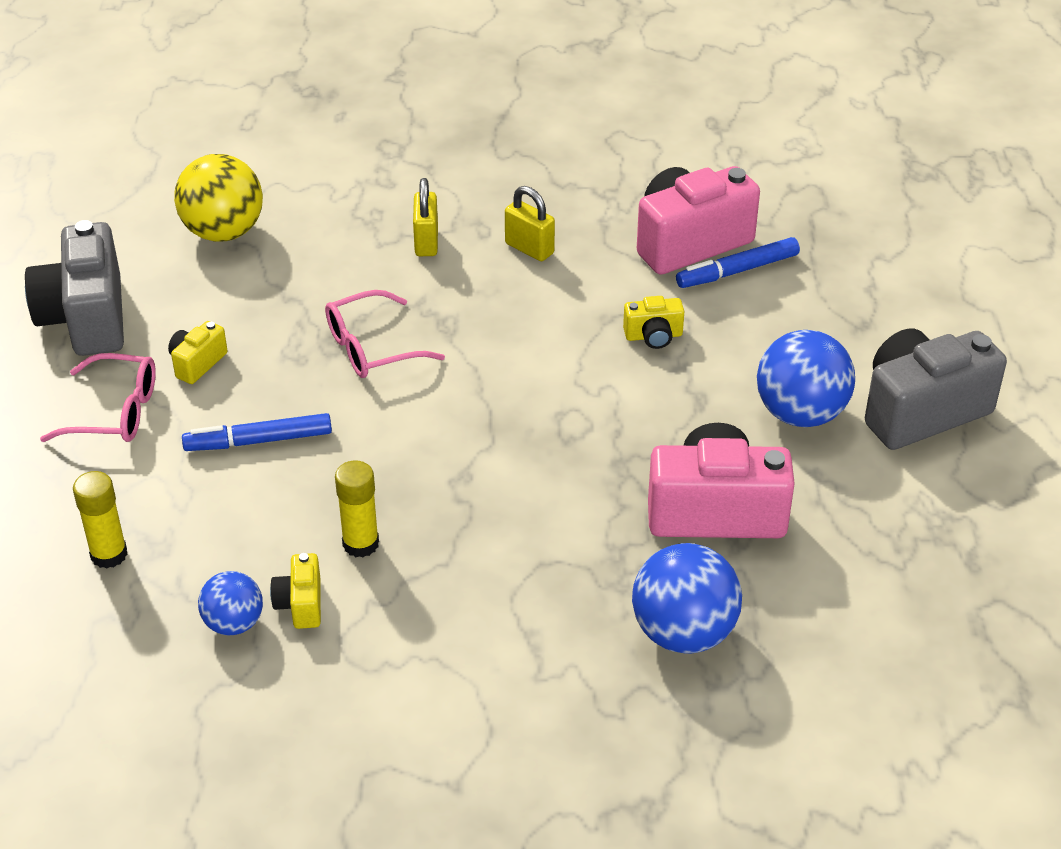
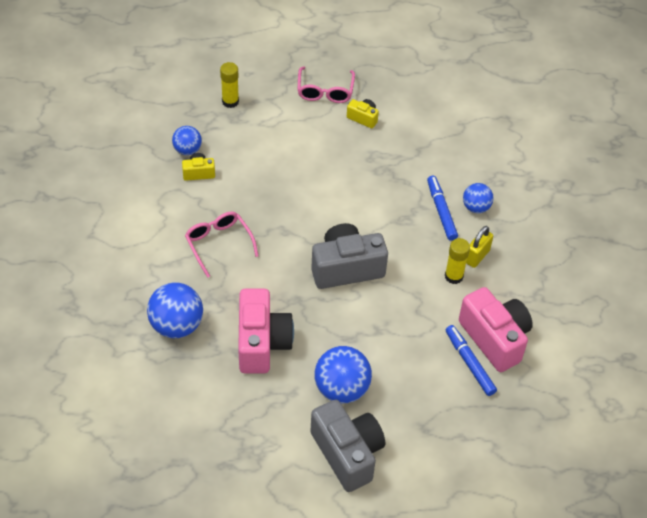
camera: 85 degrees right, 10 degrees up
grey camera [25,220,124,356] -> grey camera moved to [311,223,388,289]
yellow ball [174,154,263,242] -> none
blue marker [182,413,332,451] -> blue marker moved to [427,176,458,241]
pink glasses [325,290,445,378] -> pink glasses moved to [185,212,259,278]
yellow glue stick [335,460,379,557] -> yellow glue stick moved to [445,238,470,284]
yellow padlock [413,178,438,256] -> blue ball [463,183,493,213]
yellow camera [623,296,684,349] -> none

